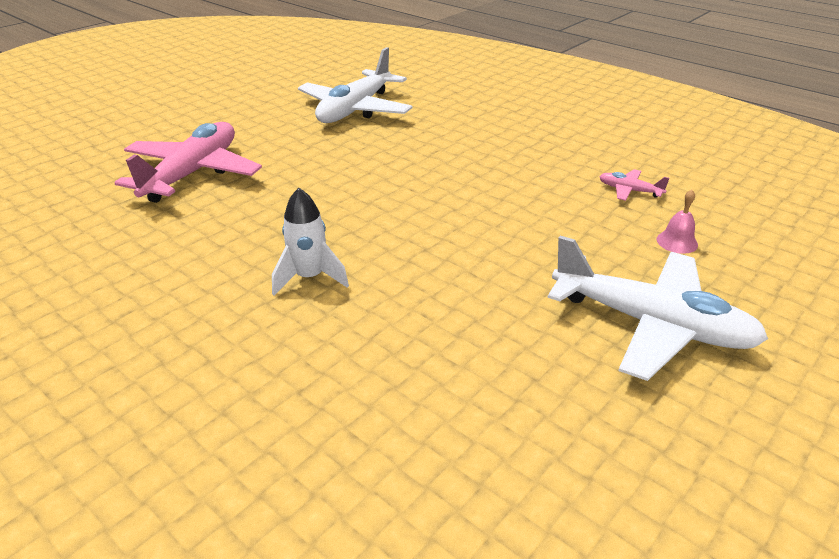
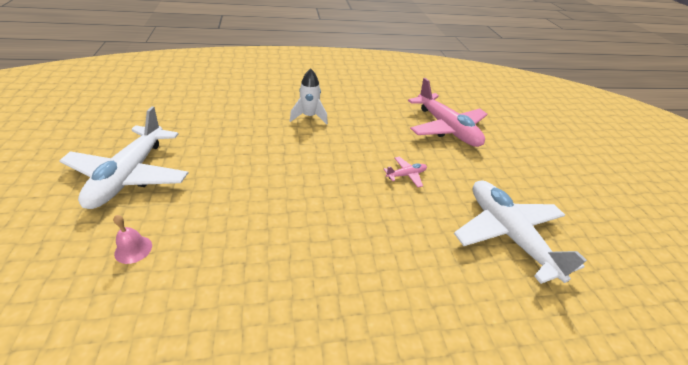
camera: 125 degrees right, 5 degrees up
white plane [548,236,768,381] -> white plane turned 60 degrees counterclockwise [59,106,188,209]
pink plane [599,169,670,201] -> pink plane moved to [384,157,427,187]

